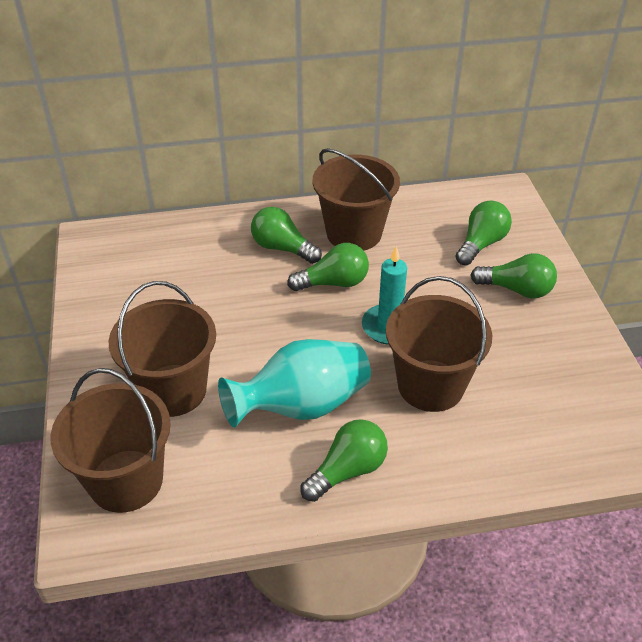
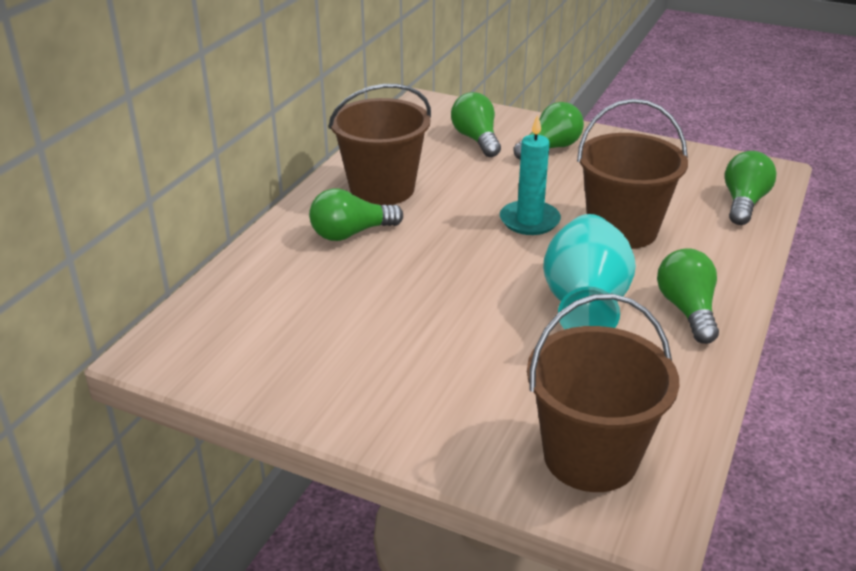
camera: 55 degrees left, 10 degrees down
brown bucket [109,281,216,417] -> none
green light bulb [287,243,369,291] -> green light bulb moved to [725,151,777,225]

